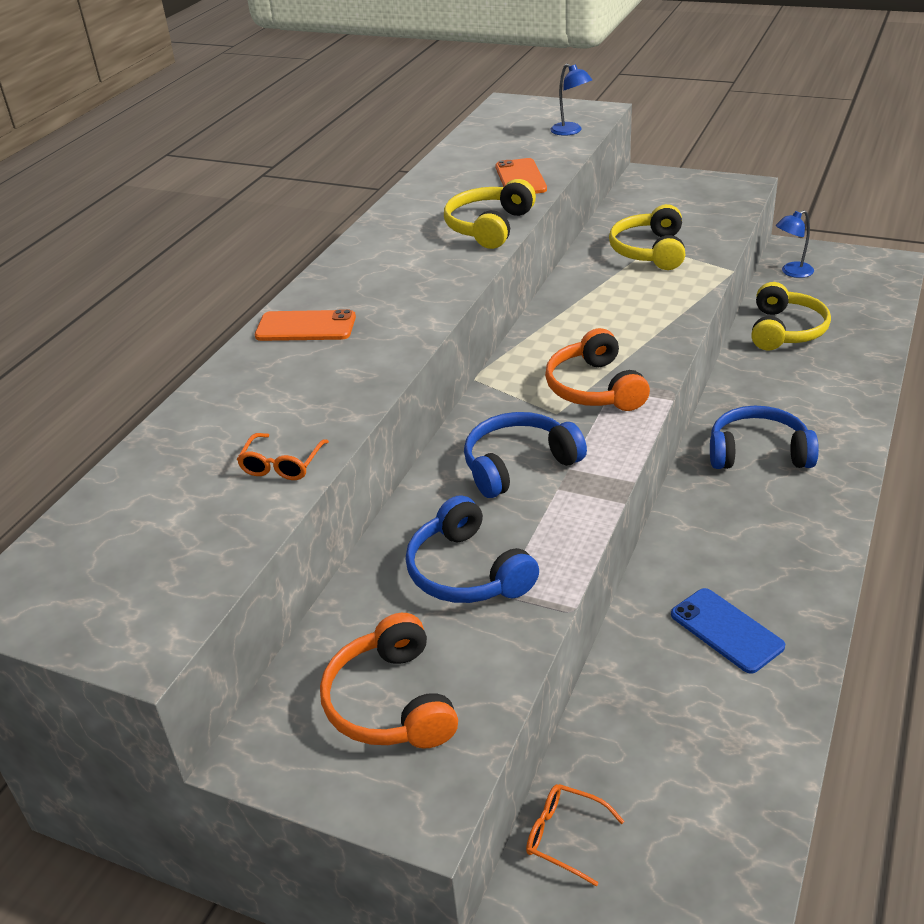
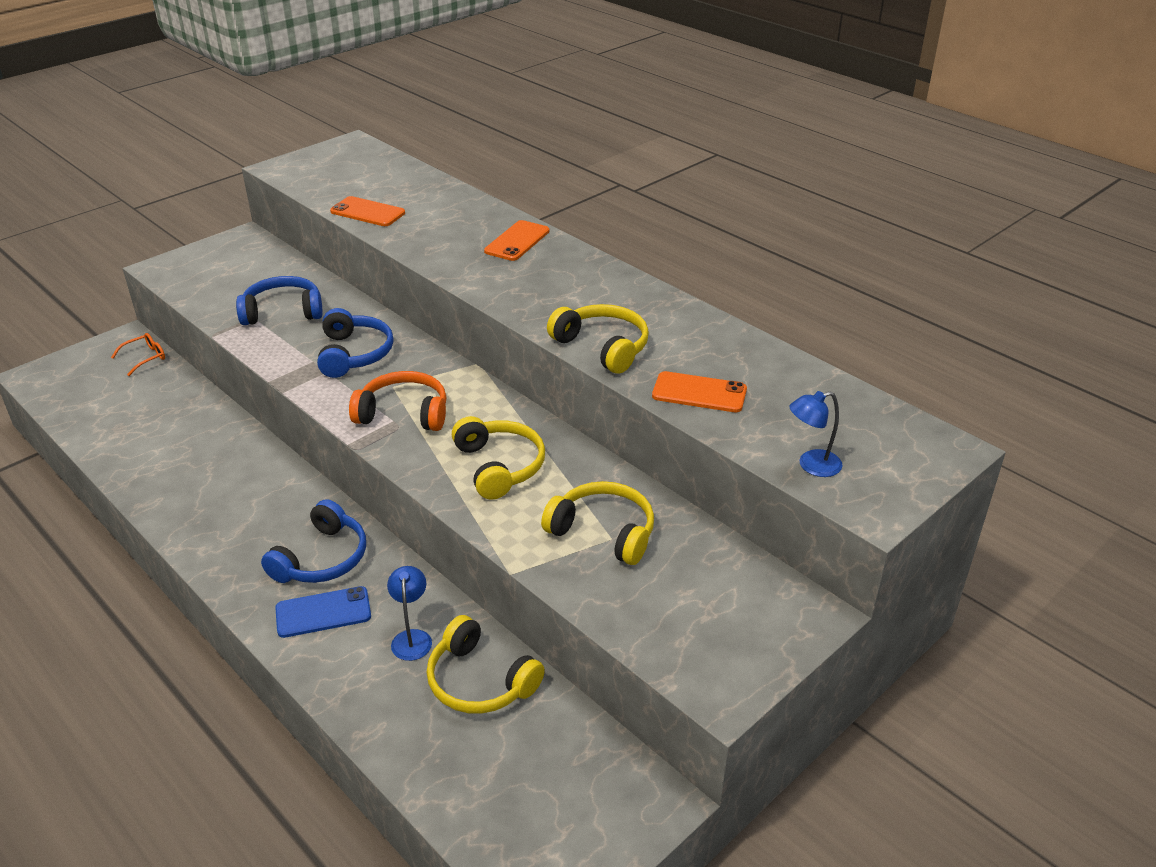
camera: 110 degrees right, 0 degrees up
orange glasses [237,433,329,480] -> orange phone [330,196,405,226]
orange headphones [320,613,458,748] -> none
blue phone [671,588,785,674] -> blue phone moved to [275,586,371,638]
blue lamp [776,210,814,278] -> blue lamp moved to [387,566,432,661]
none -> yellow headphones [452,416,545,500]

